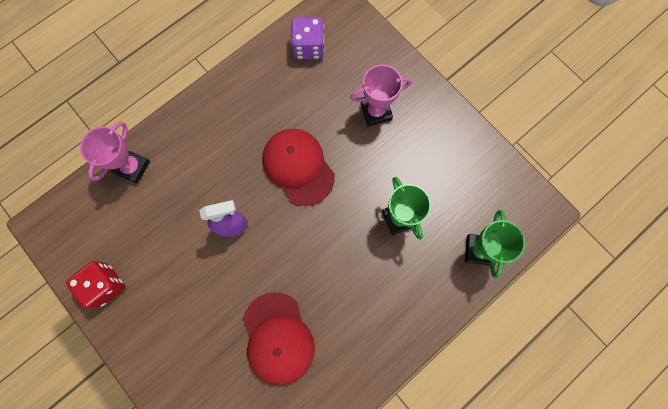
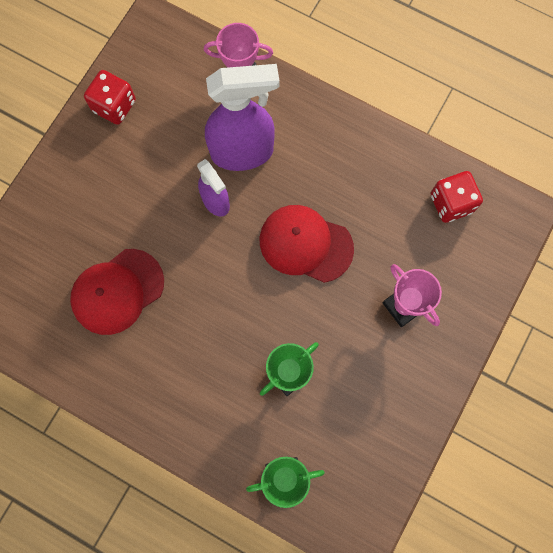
camera: 70 degrees right, 0 degrees up
red cap [262,129,335,206] -> red cap turned 105 degrees counterclockwise [260,205,354,283]
purple dice [291,17,324,59] -> red dice [431,171,483,223]
none -> purple spray bottle [205,64,279,171]

